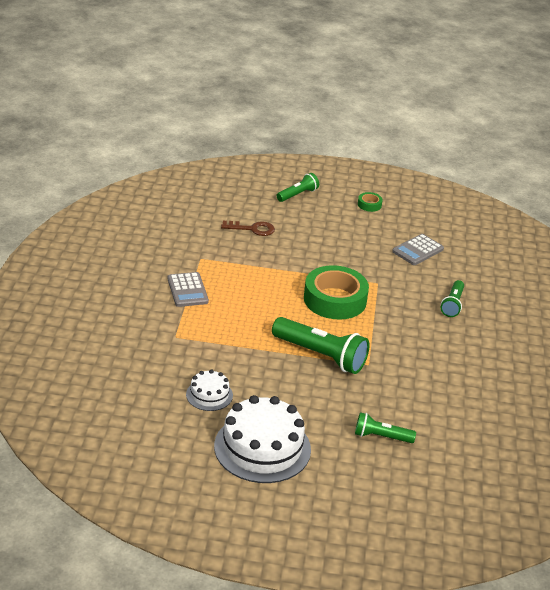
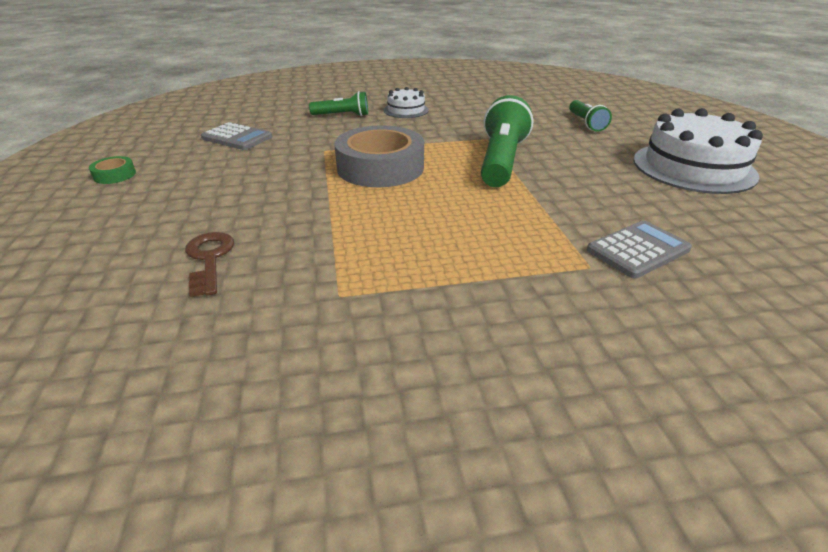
camera: 105 degrees left, 0 degrees up
grey calculator [168,272,209,307] -> grey calculator moved to [587,220,692,279]
white cake [186,369,233,411] -> white cake moved to [384,87,429,118]
green flashlight [277,173,319,202] -> none
green tape [304,265,369,320] -> grey tape [335,126,424,187]

